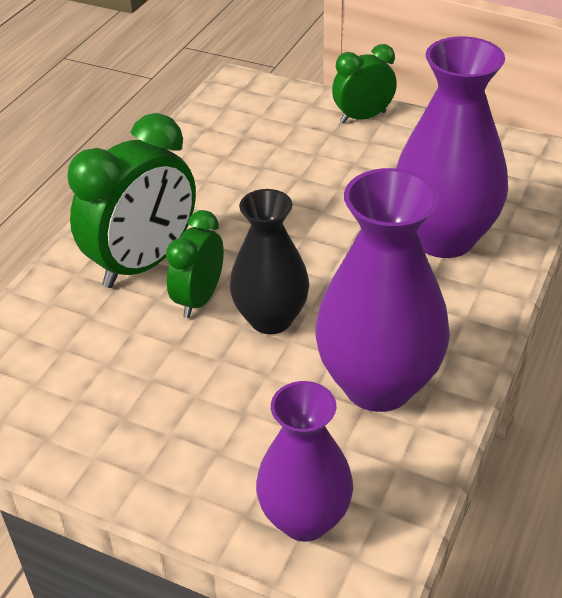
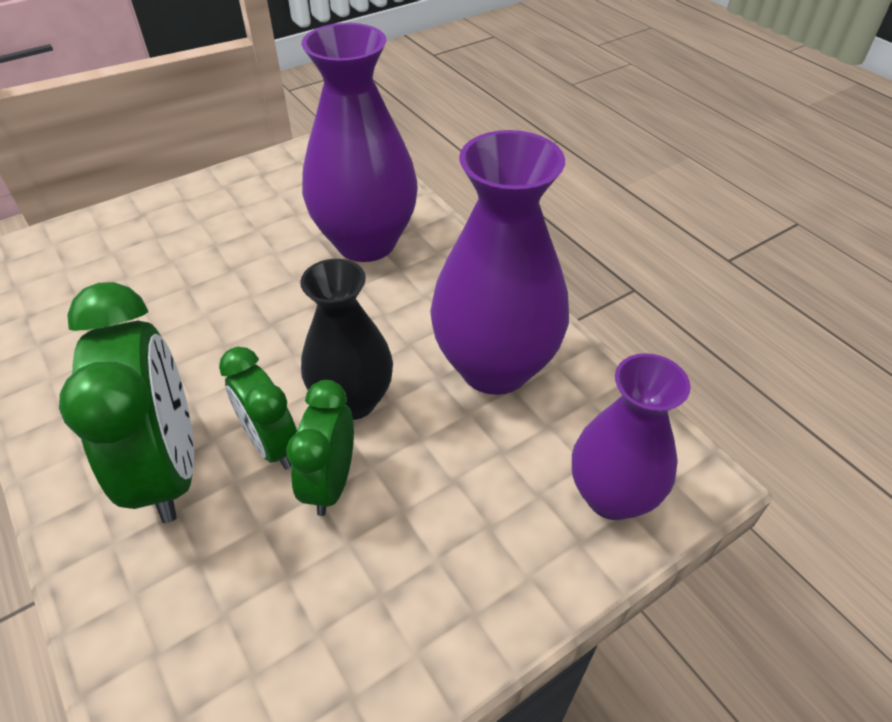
camera: 60 degrees left, 5 degrees up
green clock [332,44,397,123] -> green clock moved to [287,380,354,516]

